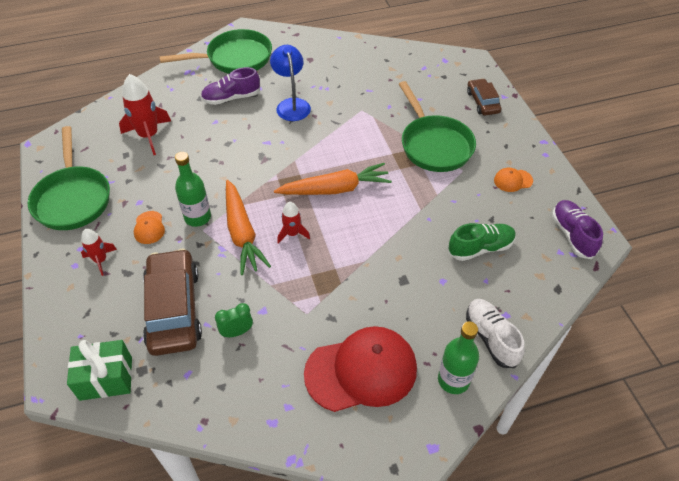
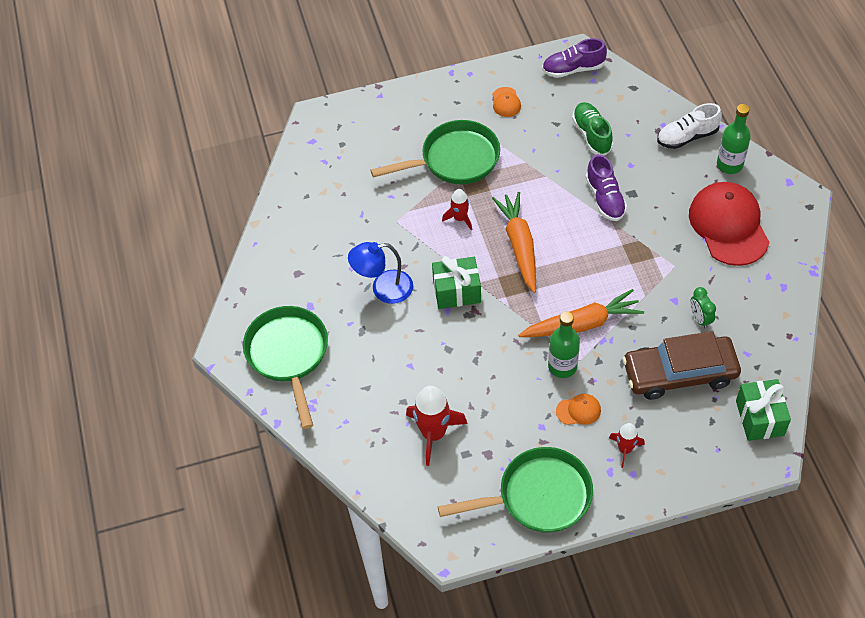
camera: 85 degrees left, 5 degrees up
purple shoe [201,67,260,105] -> purple shoe moved to [586,154,627,221]
red rocket [277,202,310,244] -> red rocket moved to [442,189,472,230]
brown car [467,78,501,116] -> none
none -> green gift [432,256,481,309]

